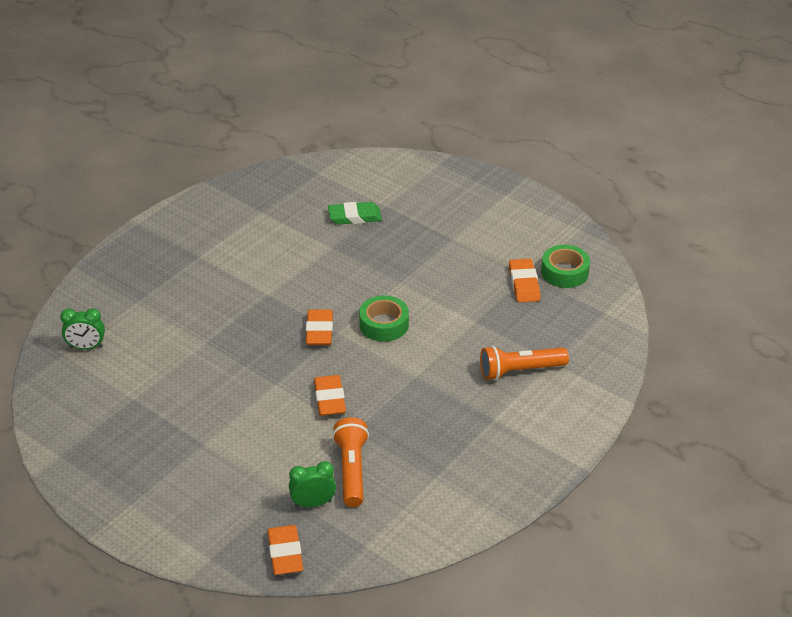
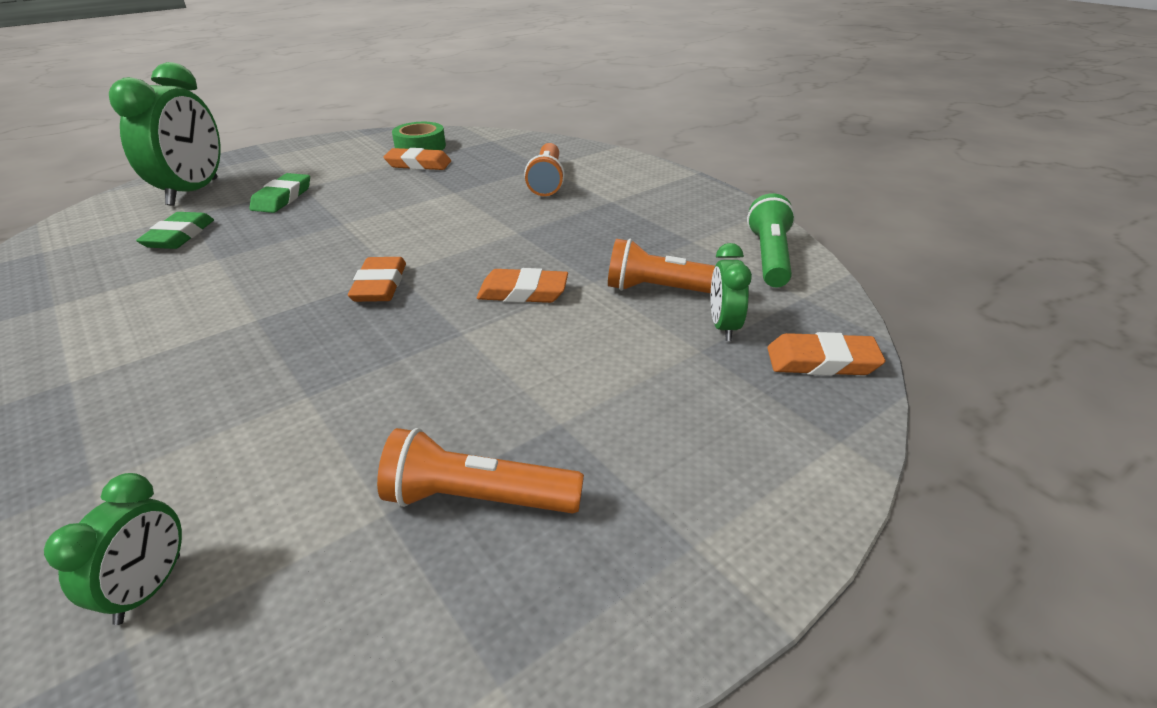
camera: 75 degrees left, 5 degrees down
orange eraser [306,309,333,345] -> orange eraser turned 75 degrees clockwise [348,257,406,302]
green tape [359,295,409,342] -> none
none -> green clock [109,62,221,206]
none -> green eraser [249,173,310,213]
none -> orange flashlight [377,428,584,514]
none -> green flashlight [747,193,795,287]

